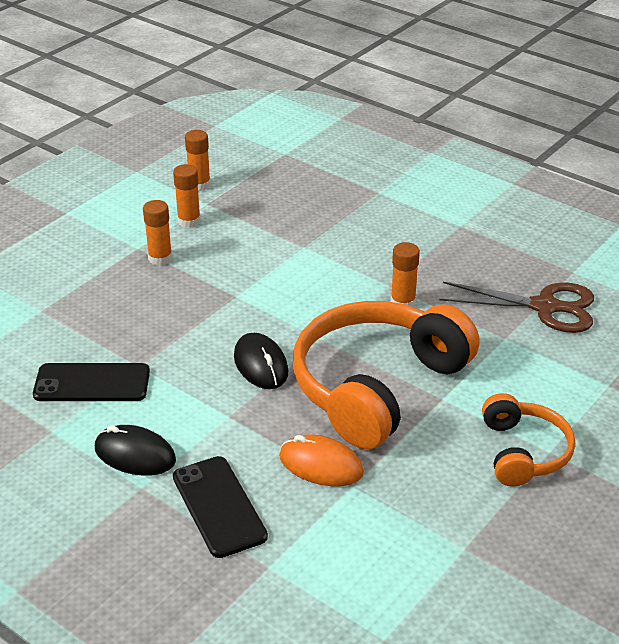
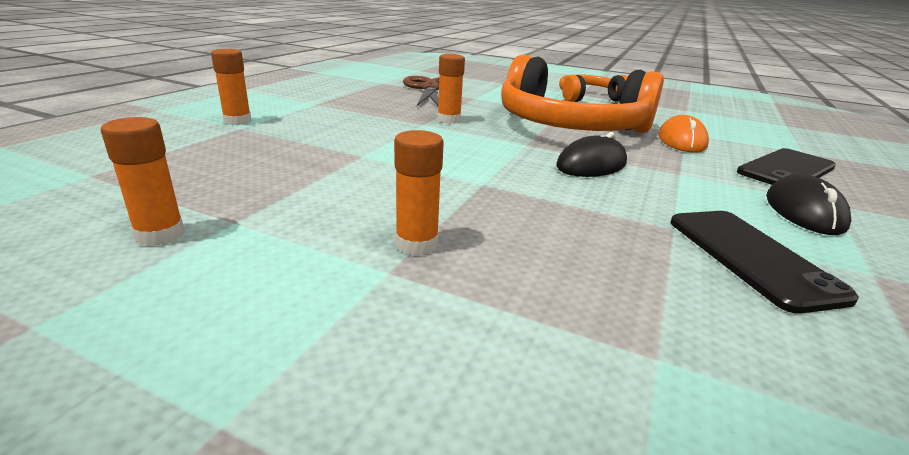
camera: 105 degrees left, 10 degrees down
orange glue stick [173,164,201,228] -> orange glue stick moved to [211,49,252,125]

